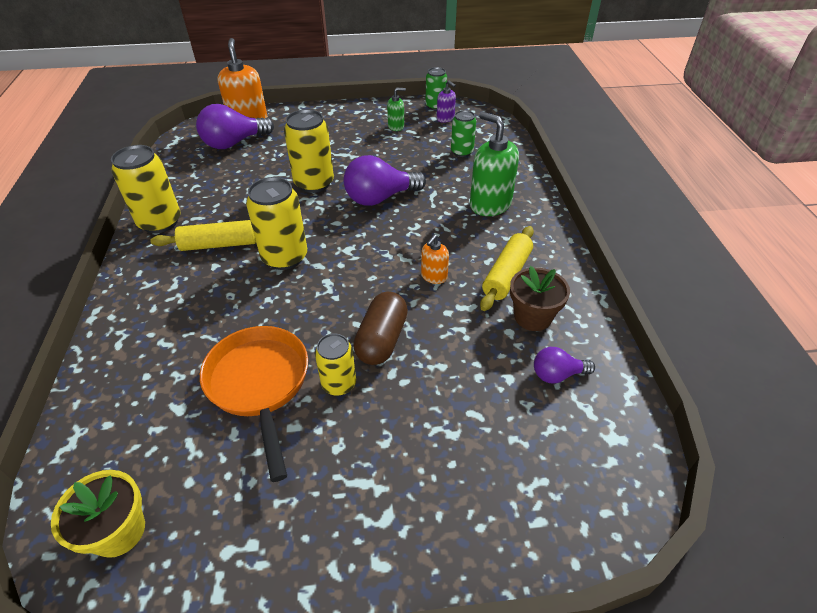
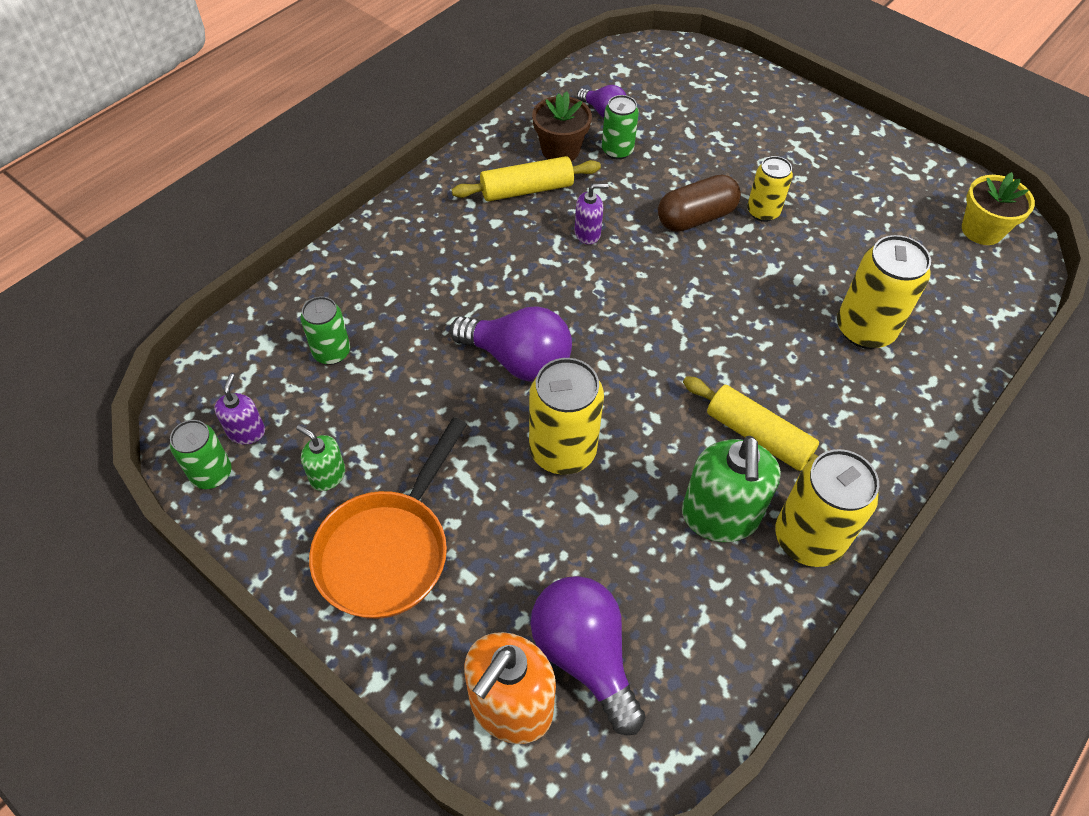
camera: 135 degrees left, 10 degrees up
purple light bulb [196,104,274,149] -> purple light bulb turned 135 degrees counterclockwise [530,576,645,736]
orange pan [200,326,308,482] -> orange pan moved to [309,417,467,619]
yellow can [246,177,307,270] -> yellow can moved to [837,235,931,349]
orange soap dispenser [421,235,449,284] -> purple soap dispenser [574,184,609,244]
green soap dispenser [470,112,519,216] -> green soap dispenser moved to [682,436,781,542]
none -> green can [602,95,639,160]

